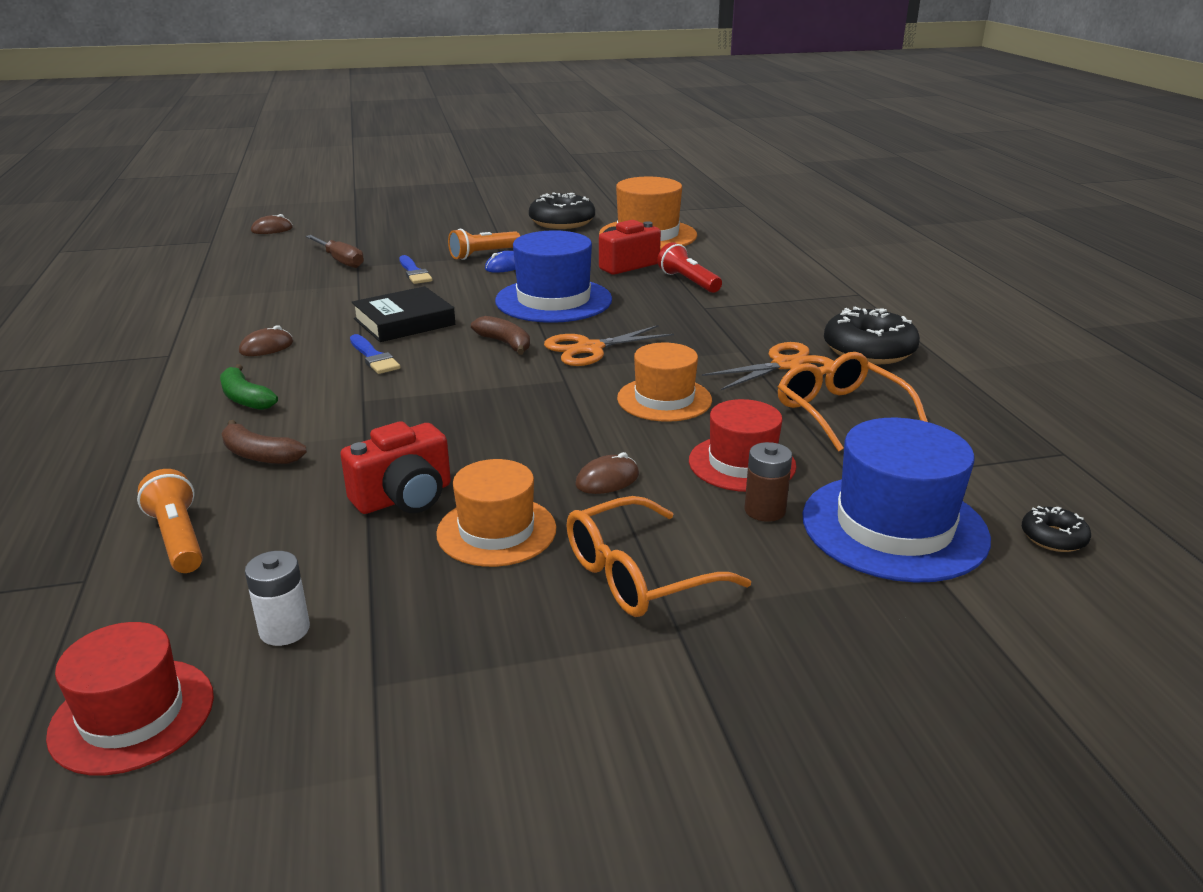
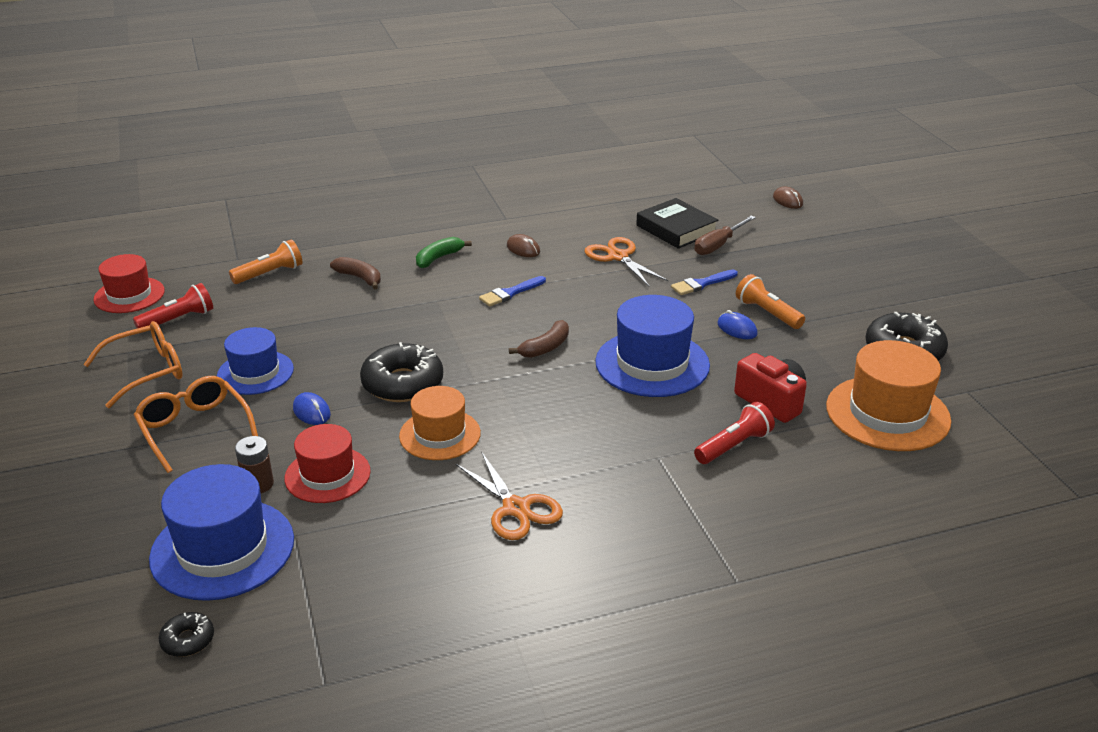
camera: 85 degrees right, 5 degrees up
brown banana [222,420,307,464] -> brown banana turned 105 degrees clockwise [330,257,381,289]
white battery [245,551,310,646] -> red flashlight [133,283,213,329]
red camera [340,421,451,514] -> none
black book [352,286,455,342] -> black book moved to [636,198,718,249]
orange hat [436,459,556,567] -> blue hat [217,327,294,395]
orange scissors [544,325,674,366] -> orange scissors moved to [584,237,669,286]
brown mouse [575,452,639,494] -> blue mouse [293,392,331,425]
orange glasses [778,352,928,452] -> orange glasses moved to [83,321,183,408]
black donut [824,307,920,364] -> black donut moved to [360,342,443,402]

